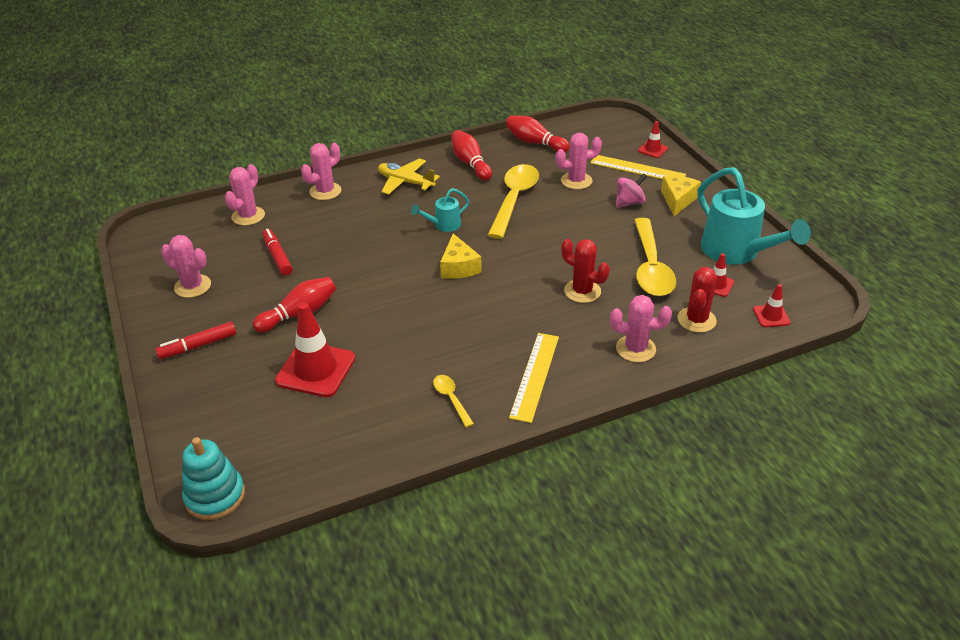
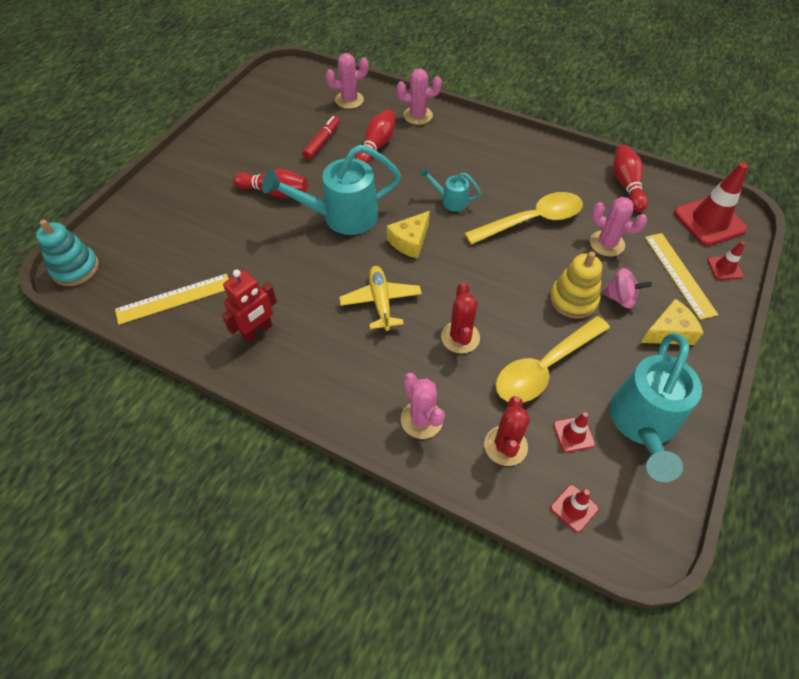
camera: 50 degrees right, 15 degrees up
red marker [155,322,236,359] -> none
pink cactus [161,235,211,298] -> none
red traffic cone [275,303,355,397] -> red traffic cone moved to [674,162,748,246]
yellow plane [378,159,440,195] -> yellow plane moved to [339,266,422,331]
yellow spoon [433,375,474,428] -> red robot [222,269,277,343]
red bowling pin [451,130,492,181] -> red bowling pin moved to [355,109,395,164]
yellow ruler [509,333,559,423] -> yellow ruler moved to [115,274,229,325]
red cactus [678,267,717,333] -> red cactus turned 60 degrees counterclockwise [484,396,530,466]
none -> turquoise watering can [262,145,401,235]
none -> yellow stacking toy [550,251,602,319]

